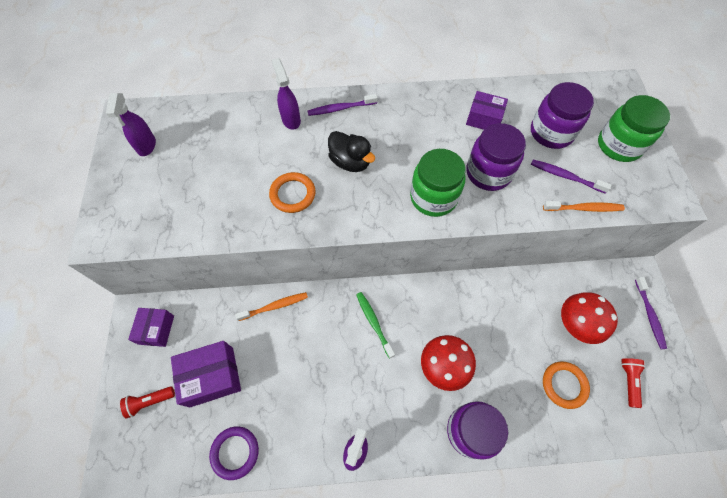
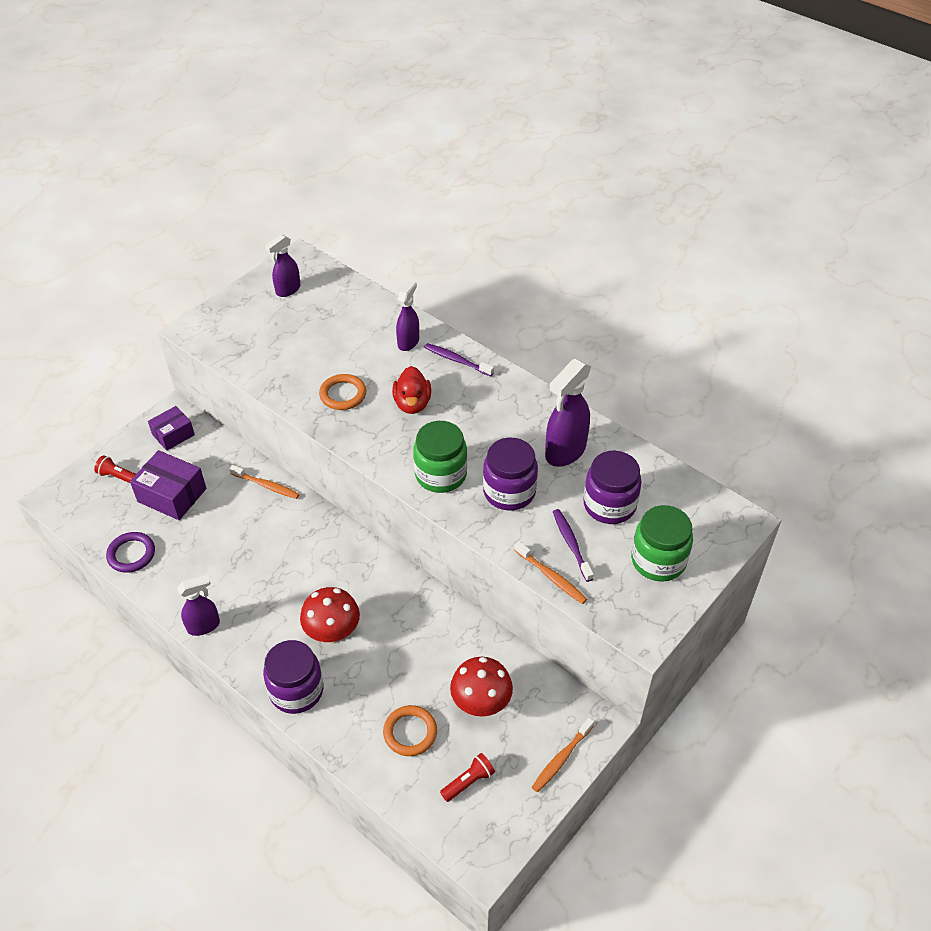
camera: 45 degrees right, 15 degrees down
black duck [328,131,375,172] -> red duck [392,366,431,414]
green toothbrush [356,292,395,359] -> none
purple box [466,91,508,130] -> purple spray bottle [545,359,591,467]
purple toothbrush [635,277,667,349] -> orange toothbrush [532,718,594,792]

